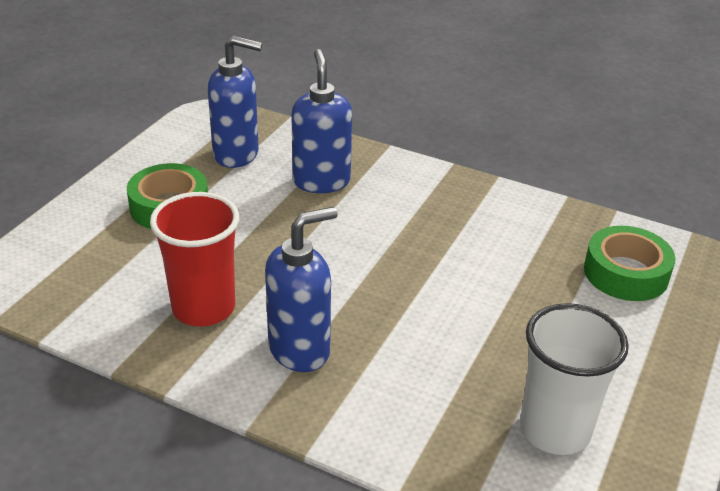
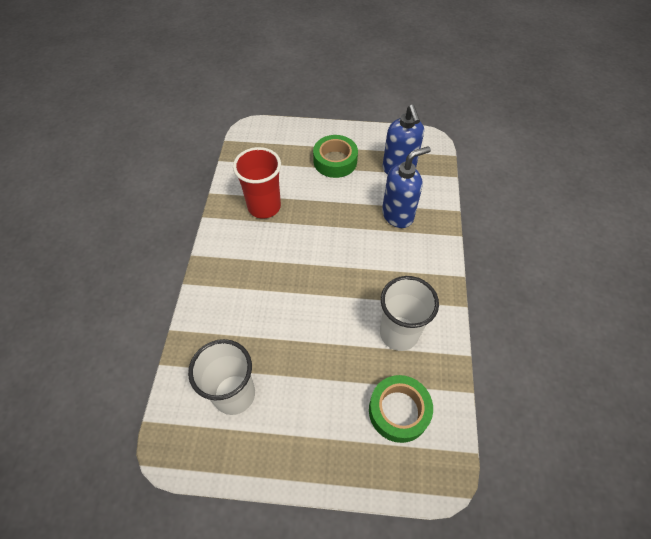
camera: 70 degrees right, 20 degrees up
blue soap dispenser [265,207,338,372] -> none
none -> white cup [380,276,439,351]

